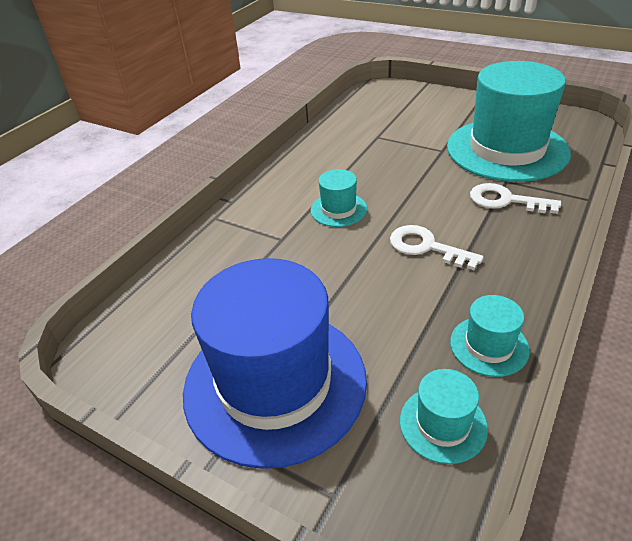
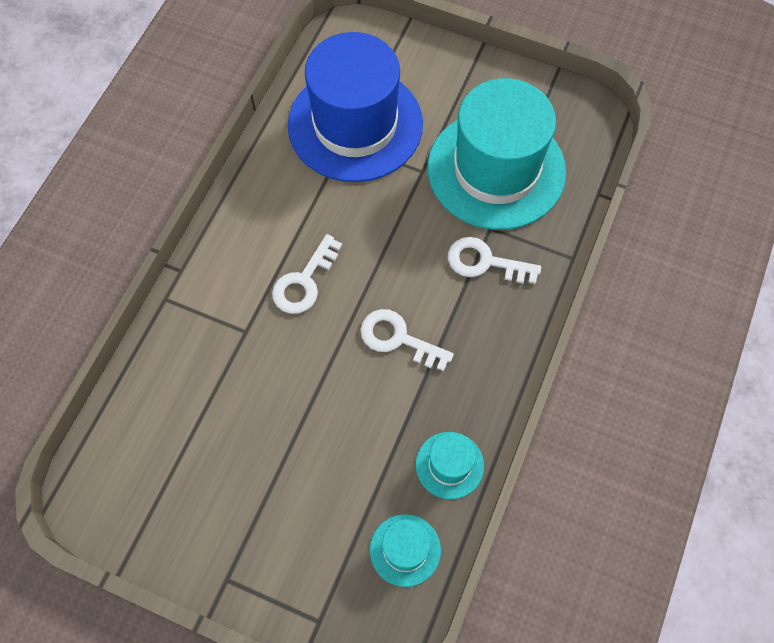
camera: 10 degrees left, 25 degrees up
blue hat [183,258,367,469] -> blue hat moved to [288,32,423,182]
turquoise hat [311,169,367,227] -> white key [272,234,342,314]

